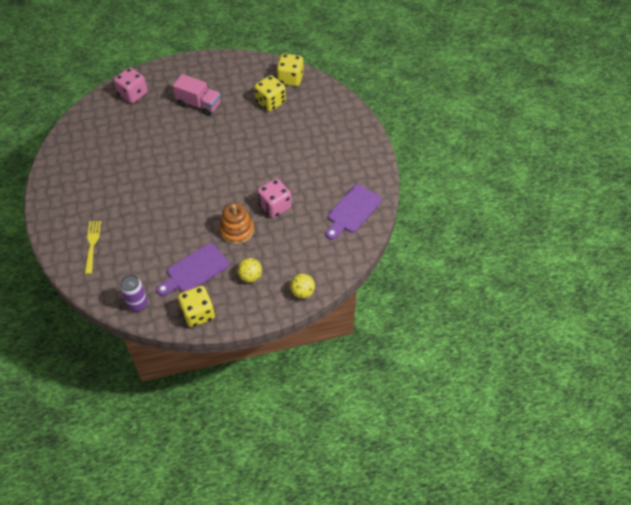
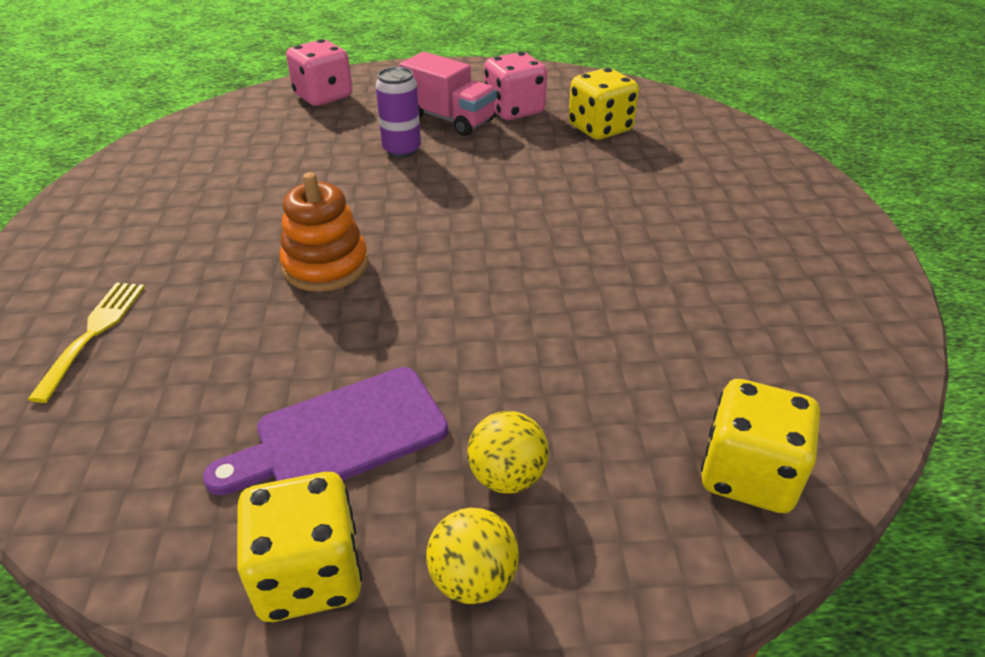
camera: 10 degrees right, 15 degrees down
purple can [120,275,148,311] -> purple can moved to [376,67,421,158]
orange stacking toy [219,203,254,244] -> orange stacking toy moved to [280,172,368,292]
pink dice [257,178,292,218] -> pink dice moved to [484,52,547,120]
yellow dice [276,54,304,86] -> yellow dice moved to [701,379,820,513]
yellow ball [290,274,315,299] -> yellow ball moved to [427,508,519,604]
purple cutting board [326,184,382,240] -> none

